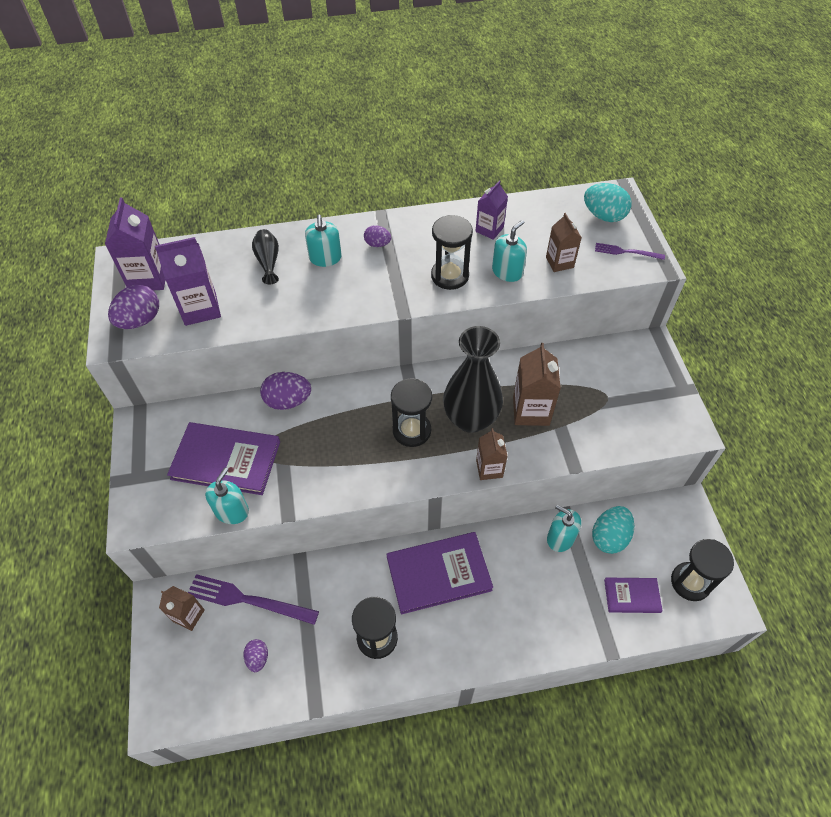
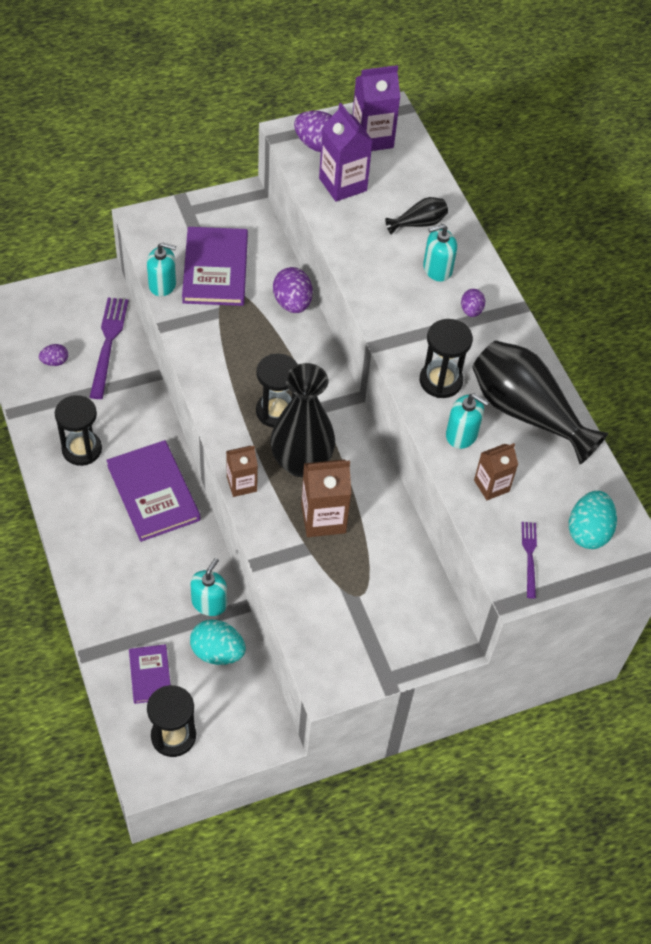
camera: 75 degrees right, 0 degrees up
brown carton [159,586,205,631] -> none
purple carton [476,181,508,240] -> black vase [472,341,608,465]

